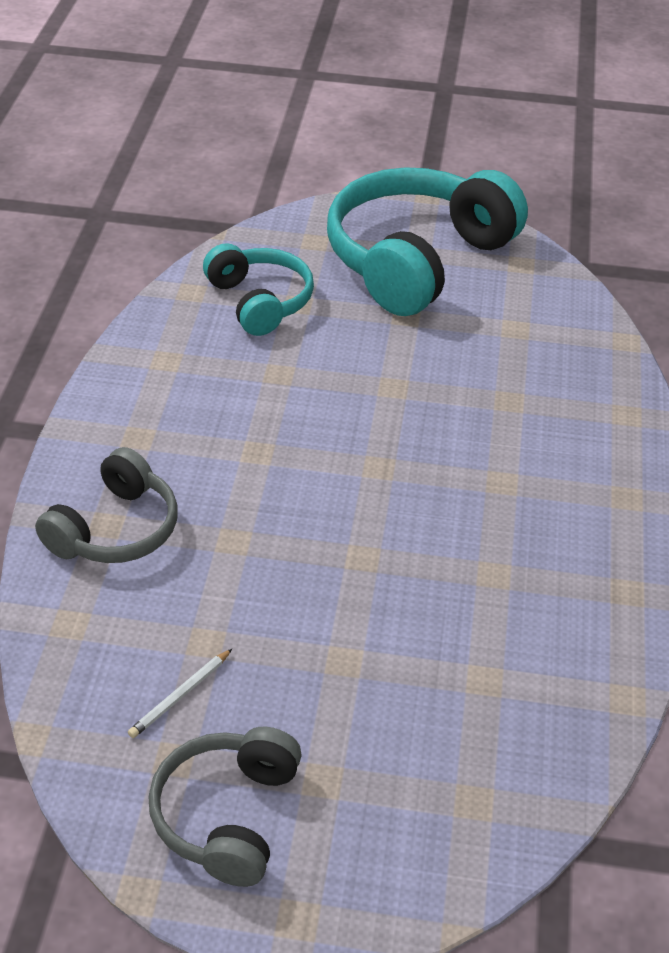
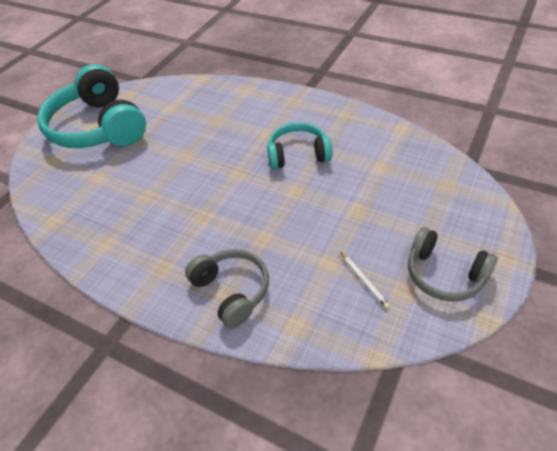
camera: 65 degrees left, 5 degrees up
turquoise headphones [203,243,314,336] -> turquoise headphones moved to [267,123,332,169]

